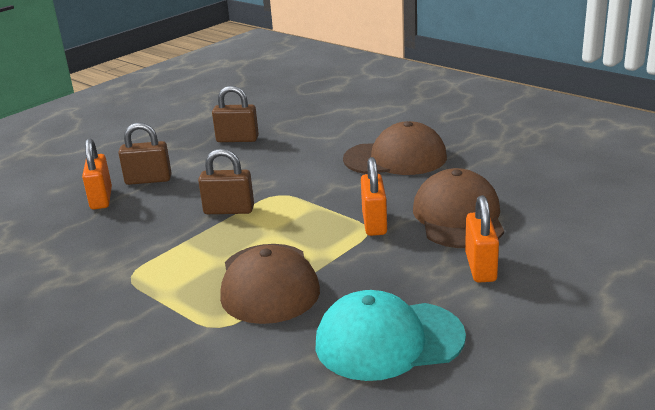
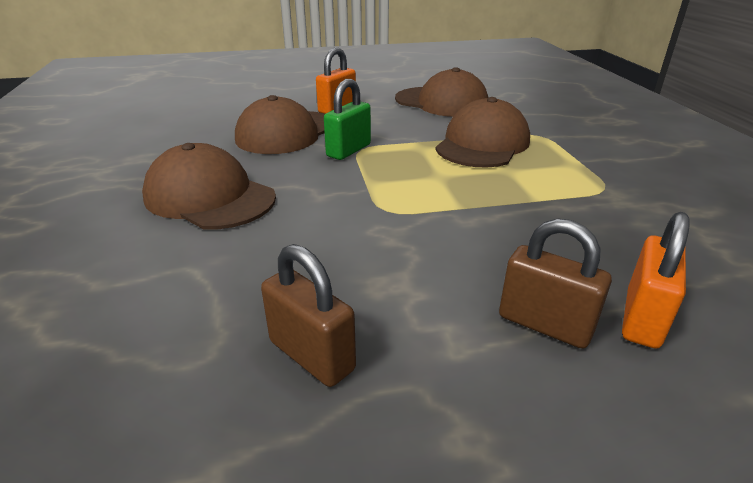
camera: 145 degrees left, 5 degrees up
brown padlock [198,149,254,214] -> none
turquoise cap [316,290,466,381] -> brown cap [395,67,488,117]
orange padlock [361,157,387,236] -> green padlock [324,79,371,160]

